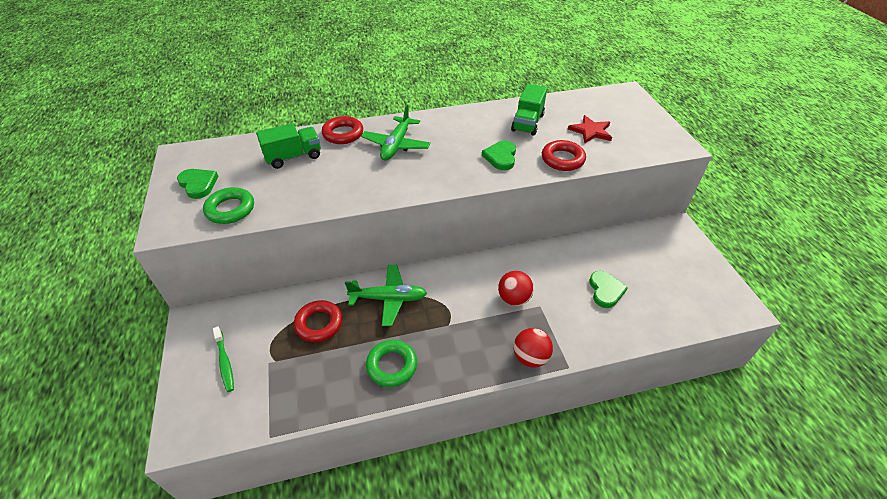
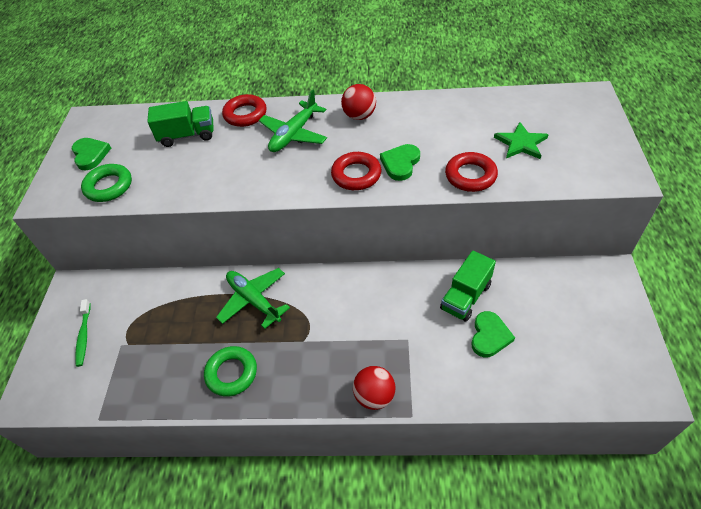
camera: 20 degrees right, 5 degrees up
red ring [294,300,342,342] -> red ring moved to [331,152,381,190]
green plane [345,265,427,326] -> green plane turned 150 degrees counterclockwise [216,268,290,329]
red ball [498,271,534,306] -> red ball moved to [341,84,376,120]
green truck [511,84,547,136] -> green truck moved to [440,250,496,322]
red star [568,115,612,144] -> green star [494,122,549,159]

